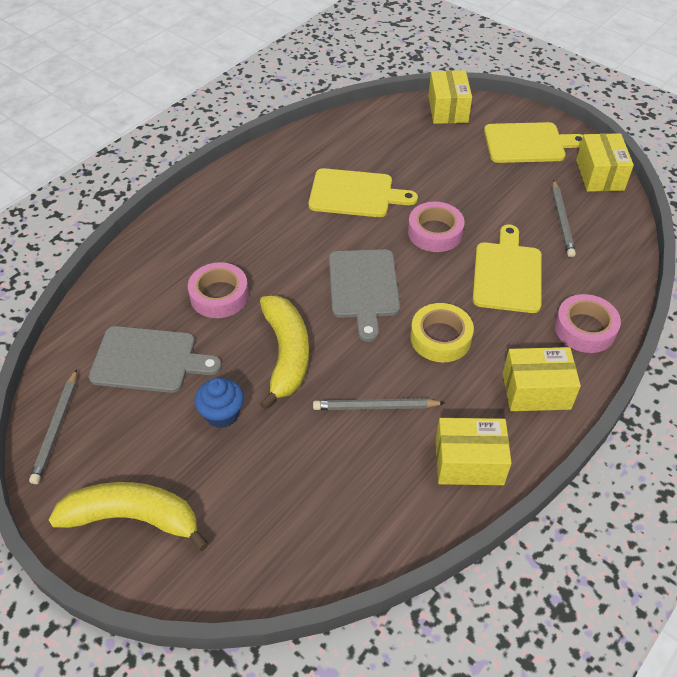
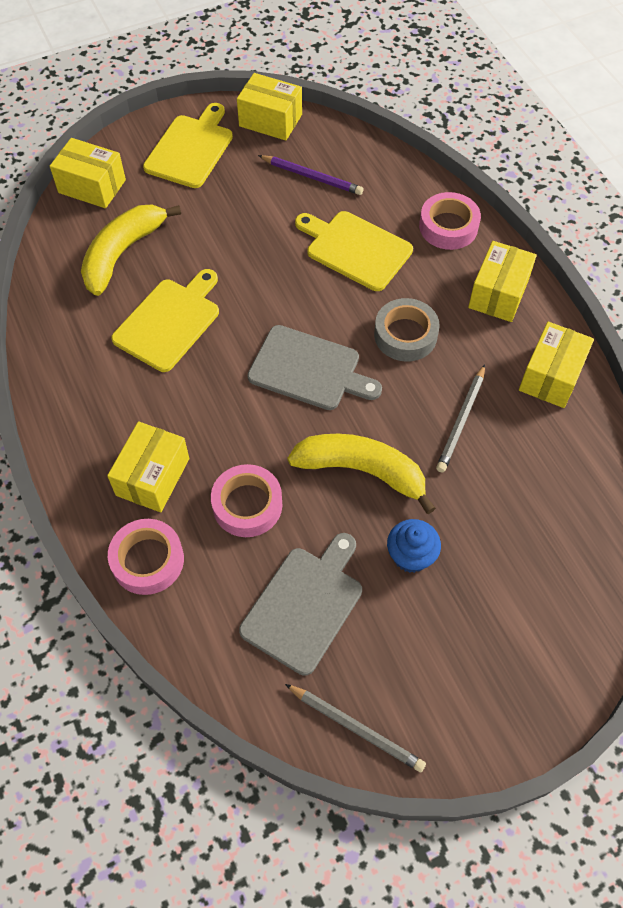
camera: 65 degrees left, 10 degrees up
yellow banana [49,482,209,551] -> yellow banana moved to [81,205,181,296]
pink tape [408,202,465,252] -> pink tape moved to [108,519,184,595]
yellow tape [410,303,474,362] -> grey tape [374,298,440,361]
grey pencil [552,180,576,257] -> purple pencil [258,155,363,195]
none -> yellow box [107,421,189,512]

